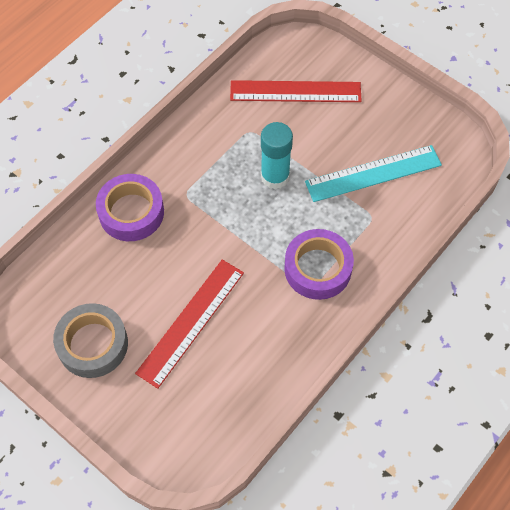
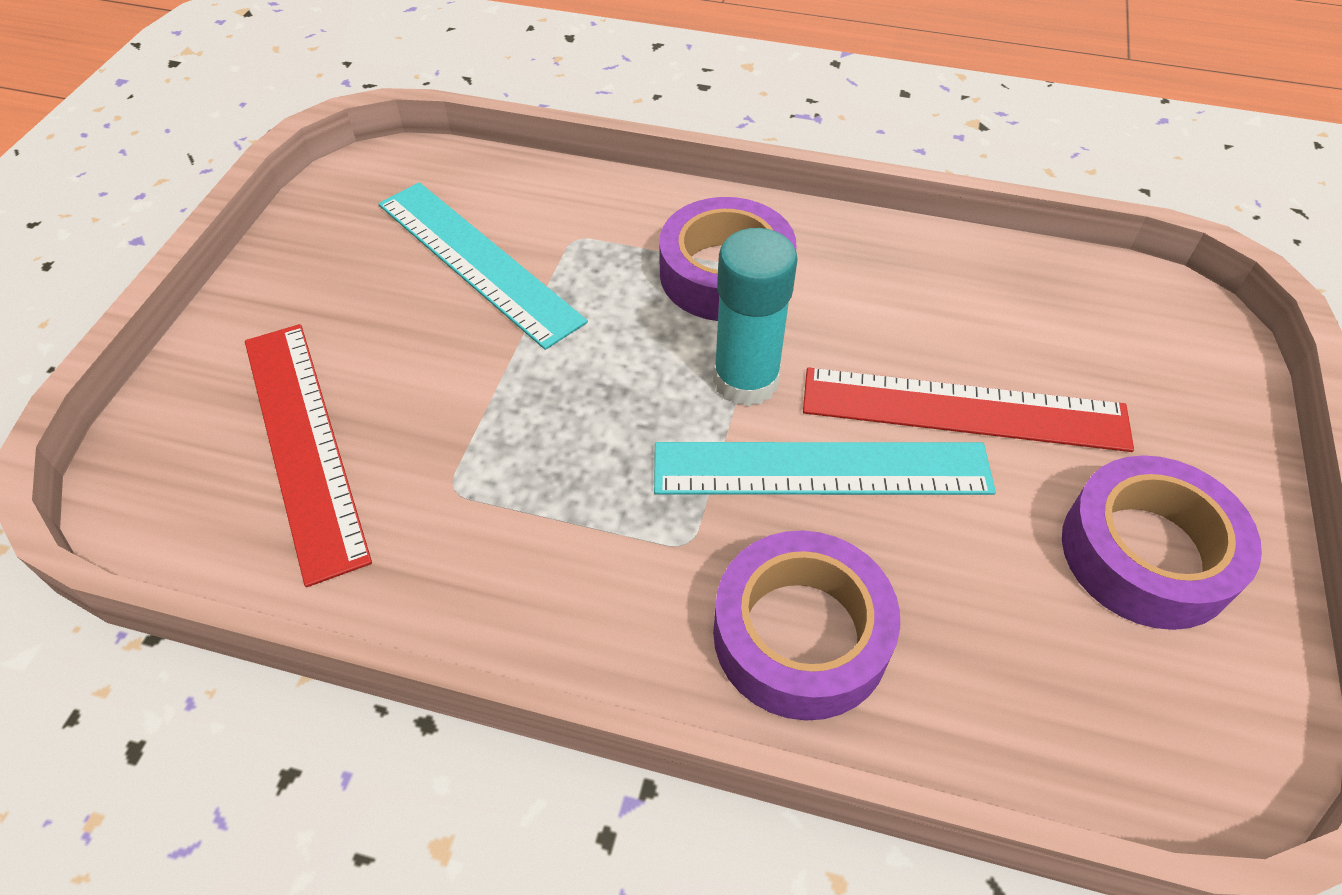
camera: 115 degrees left, 10 degrees down
grey tape [53,303,128,378] -> purple tape [1062,455,1262,630]
turquoise glue stick [261,122,293,189] -> turquoise glue stick moved to [713,228,798,407]
none -> turquoise ruler [654,442,996,495]

